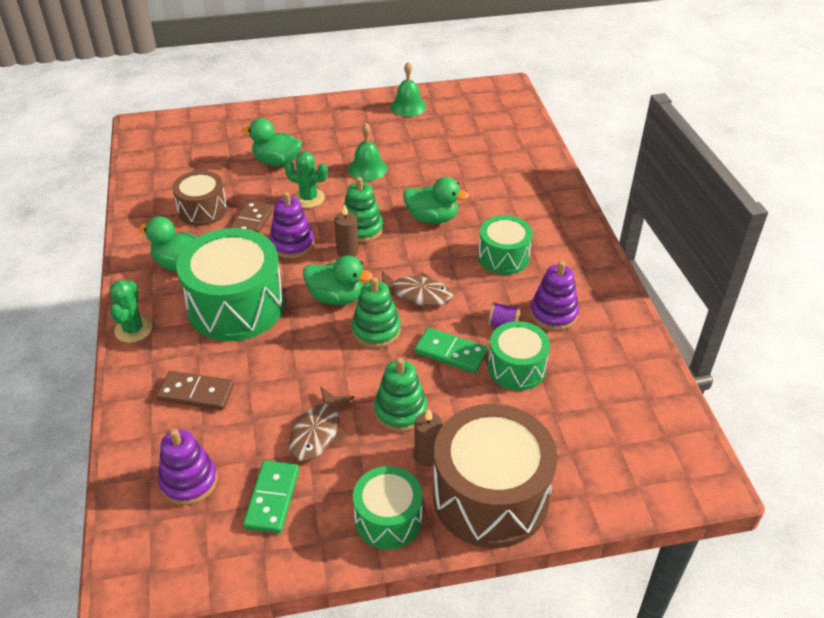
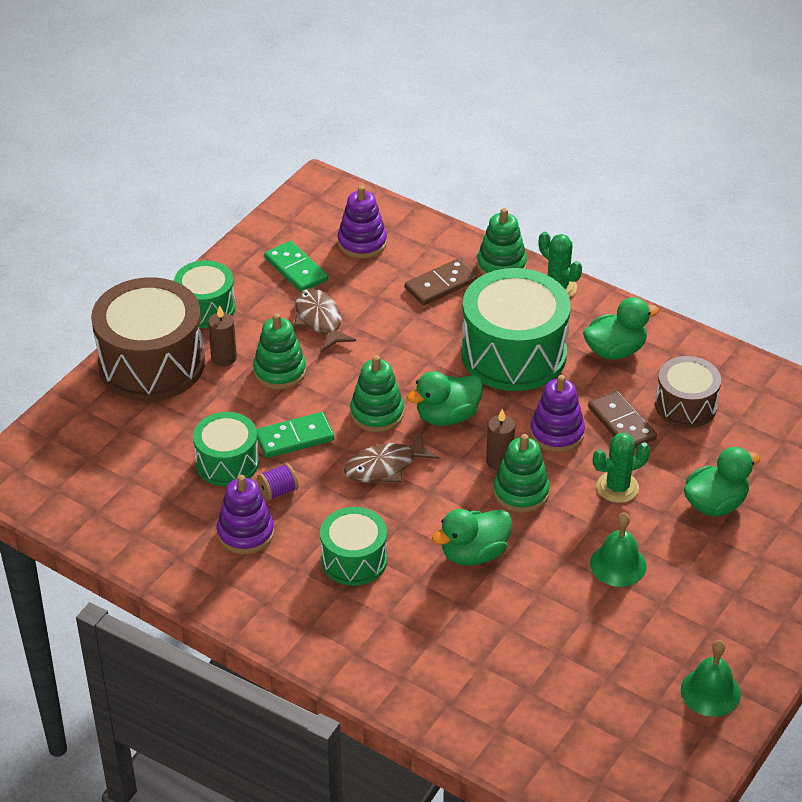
camera: 135 degrees right, 0 degrees up
none -> green stacking toy [477,208,527,275]

